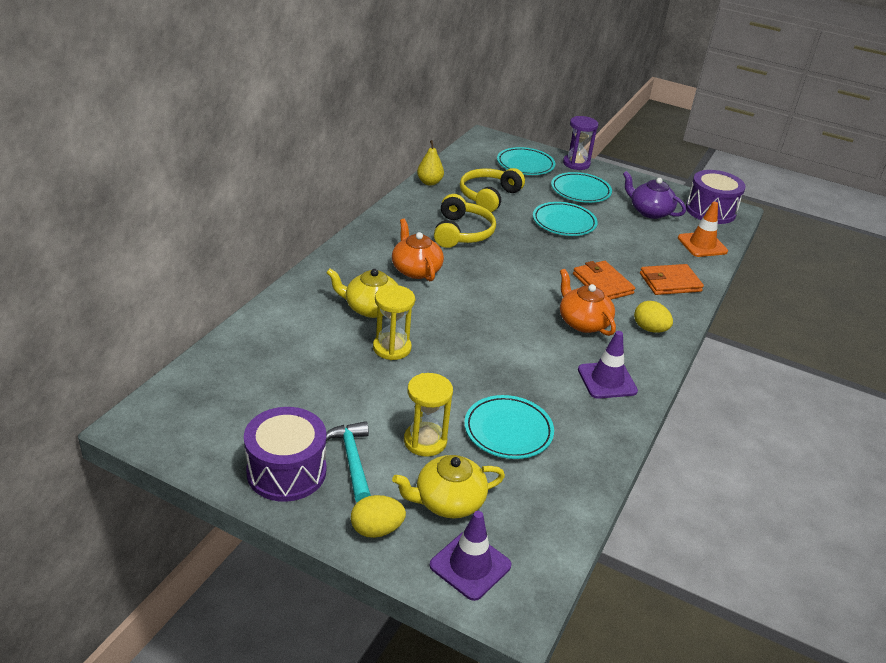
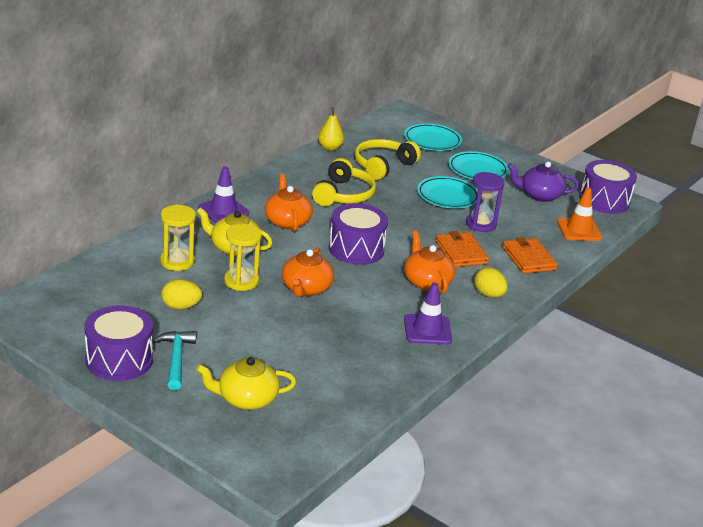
camera: 10 degrees right, 5 degrees down
yellow egg [351,495,406,538] -> yellow egg moved to [161,279,202,309]
yellow hourglass [404,373,453,457] -> yellow hourglass moved to [160,204,196,271]
purple traffic cone [430,511,511,601] -> purple traffic cone moved to [198,166,249,223]
turquoise plate [464,395,554,459] -> none
purple hourglass [563,116,598,170] -> purple hourglass moved to [466,172,505,232]
purple teapot [623,171,686,219] -> purple teapot turned 45 degrees counterclockwise [507,162,579,202]
orange wallet [640,264,704,295] -> orange wallet turned 75 degrees clockwise [502,237,558,274]
none -> orange teapot [282,247,334,297]
none -> purple drum [329,204,388,265]

